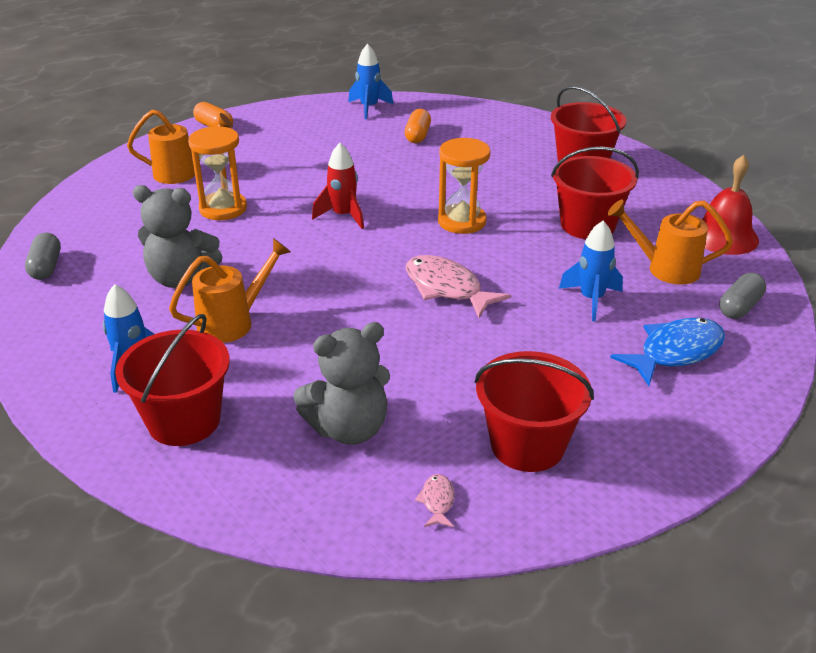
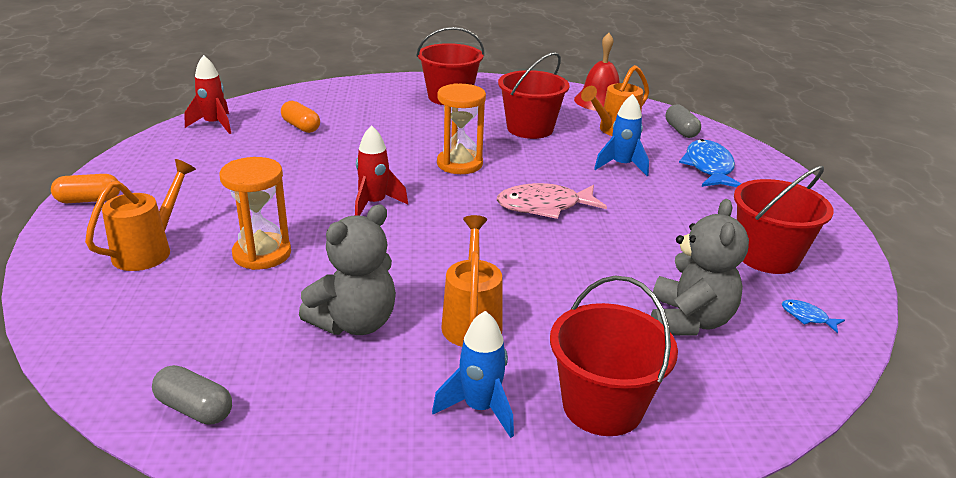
camera: 55 degrees left, 5 degrees down
blue rocket [349,44,393,119] -> red rocket [184,55,231,134]
pink fish [415,474,455,528] -> blue fish [782,299,845,333]

